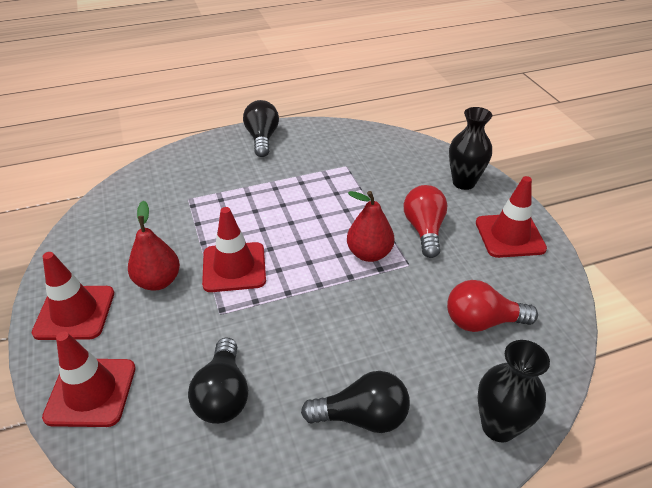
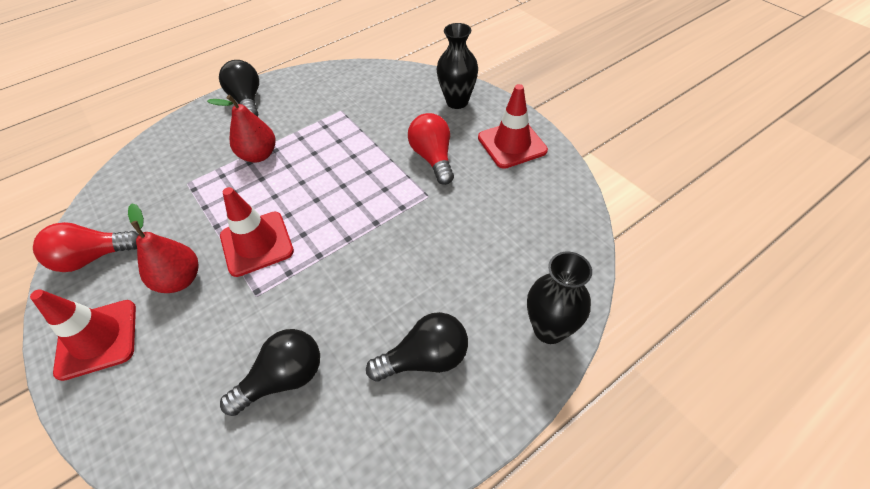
camera: 15 degrees left, 10 degrees up
red traffic cone [42,331,136,427] -> none
black light bulb [188,337,248,424] -> black light bulb turned 105 degrees counterclockwise [220,329,320,416]
red pear [347,191,395,262] -> red pear moved to [207,95,276,163]
red light bulb [447,280,538,332] -> red light bulb moved to [33,222,139,272]

